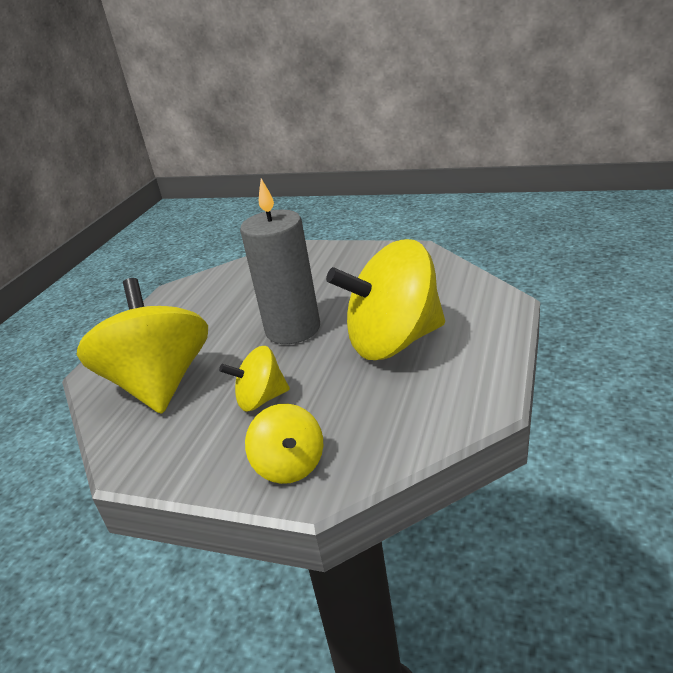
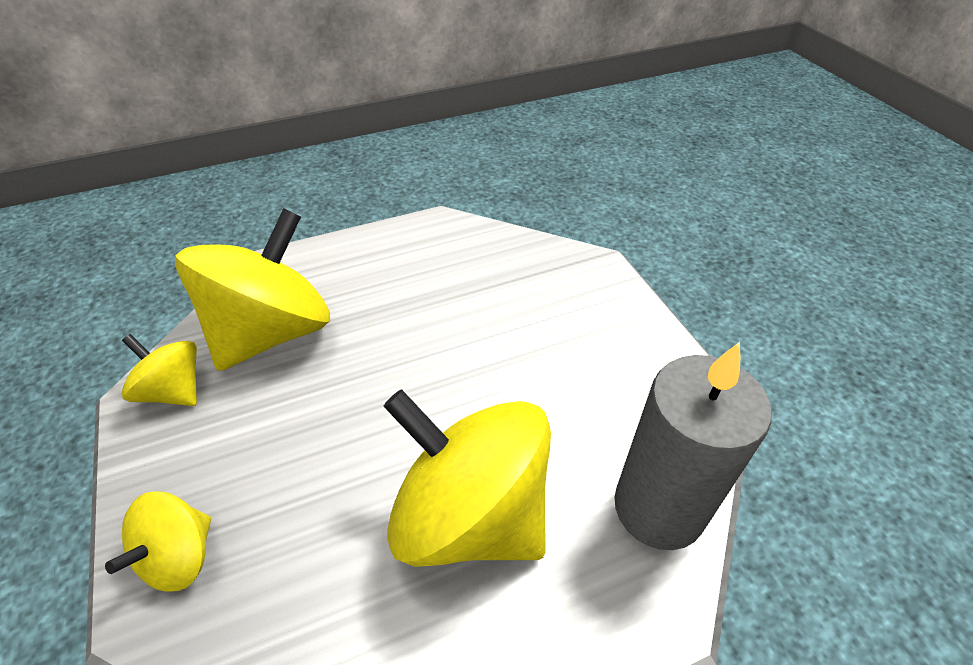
camera: 45 degrees right, 15 degrees up
yellow spinning top [219,346,290,412] -> yellow spinning top moved to [121,334,197,406]
grey candle [240,179,320,344] -> grey candle moved to [614,342,772,550]

